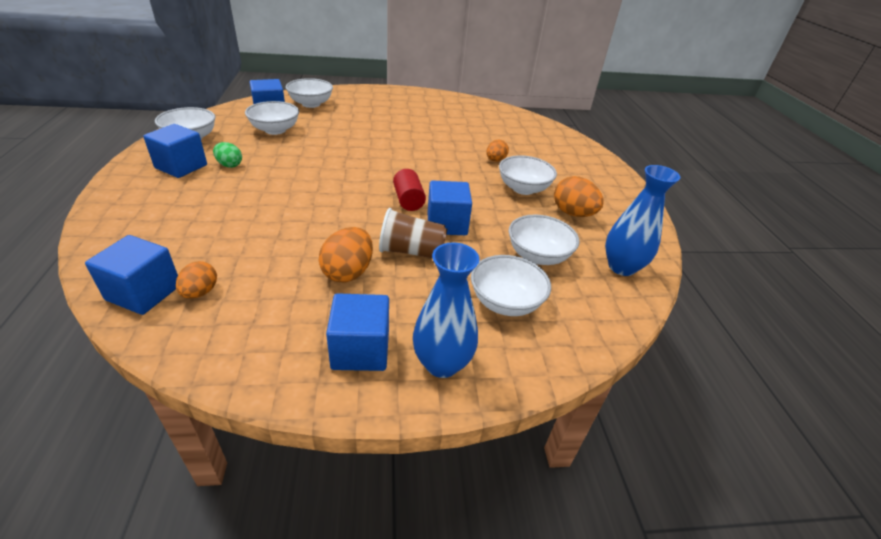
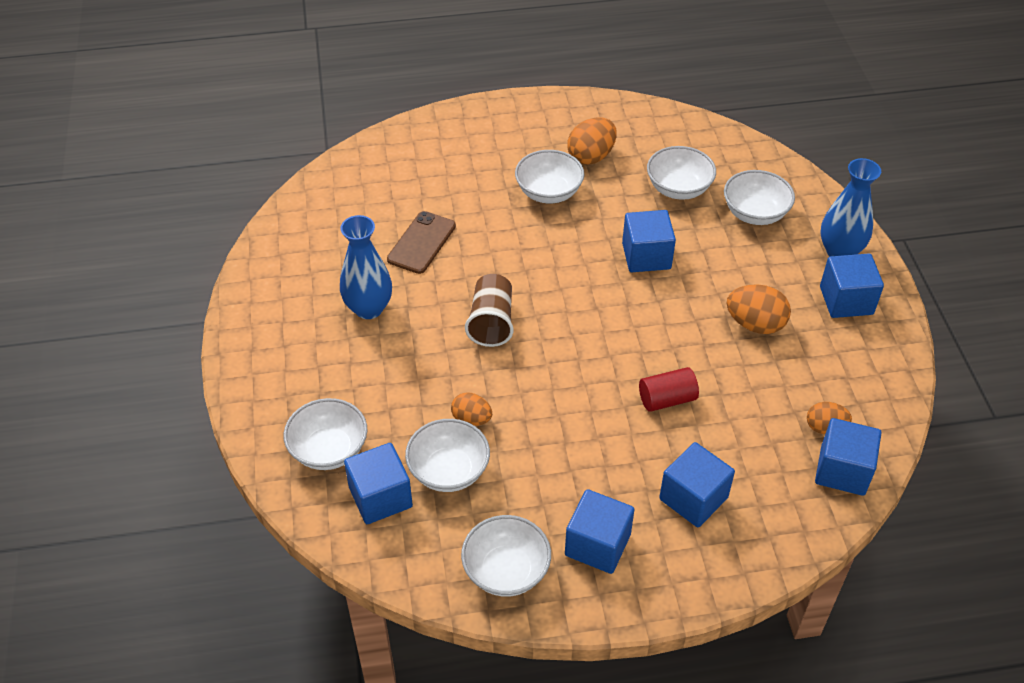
camera: 90 degrees left, 10 degrees up
green egg [213,142,242,168] -> none
brown cup [379,208,447,258] -> brown cup moved to [465,274,513,347]
red cylinder [393,169,426,211] -> red cylinder moved to [639,367,699,412]
orange egg [486,140,509,162] -> orange egg moved to [451,392,492,426]
blue vase [605,165,680,276] -> blue vase moved to [340,215,392,319]
none -> brown phone [387,211,456,274]
none -> blue cube [659,442,735,527]

